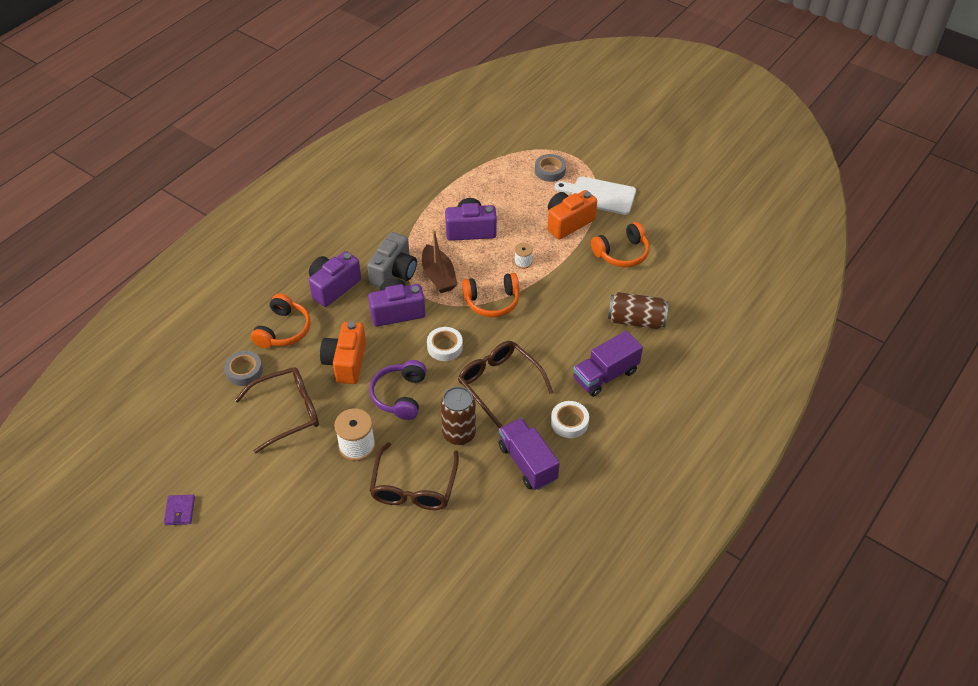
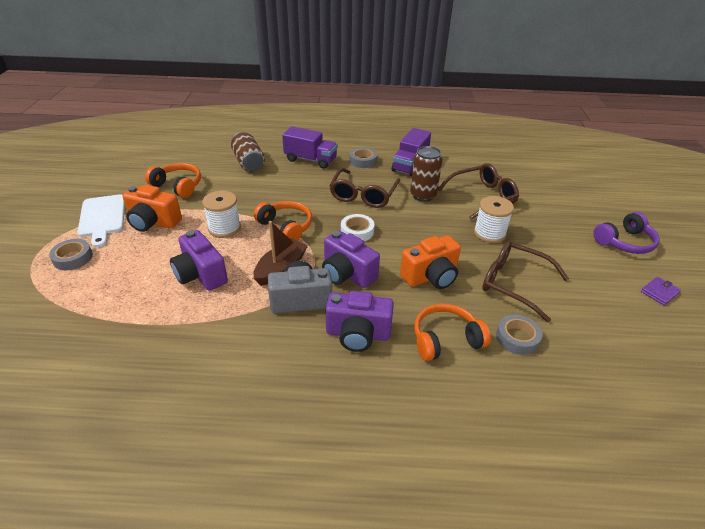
camera: 125 degrees left, 10 degrees down
purple headphones [369,360,426,420] -> purple headphones moved to [593,212,659,254]
white spool [514,243,533,269] -> white spool [202,191,241,238], size x1.80
white tape [551,401,589,438] -> grey tape [349,147,377,168]

